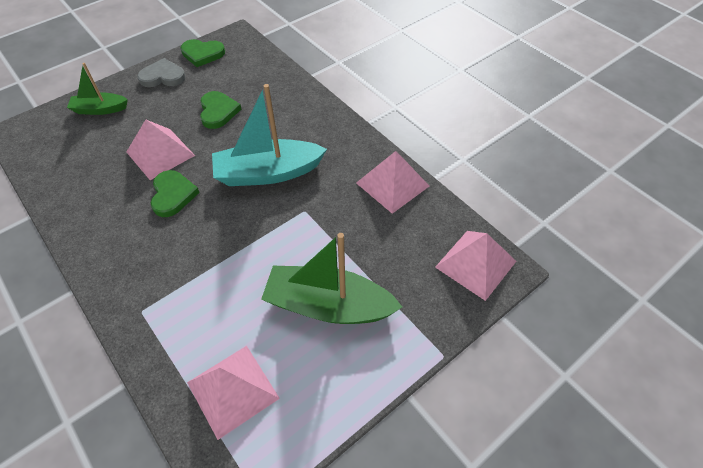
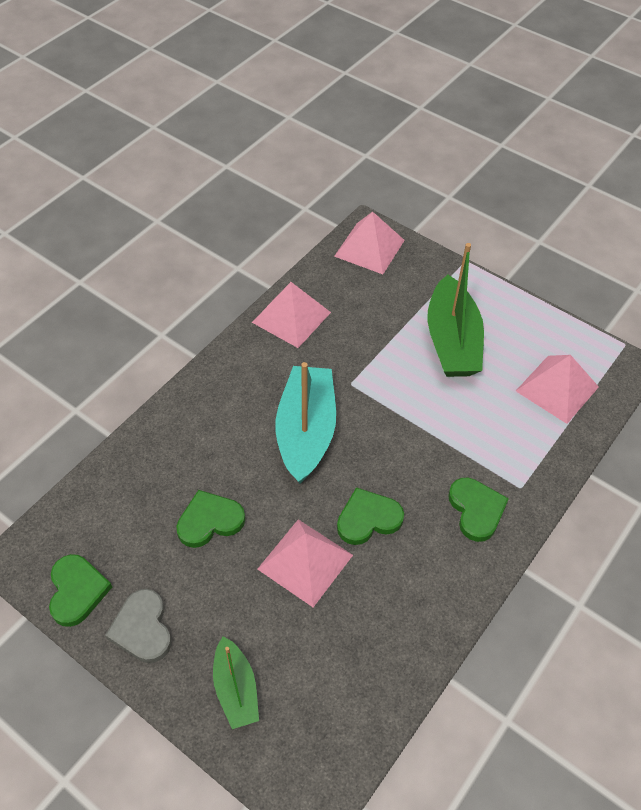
camera: 105 degrees left, 0 degrees up
turquoise boat [212,84,327,186] -> turquoise boat turned 150 degrees counterclockwise [275,362,336,483]
none -> green heart [448,478,509,542]

